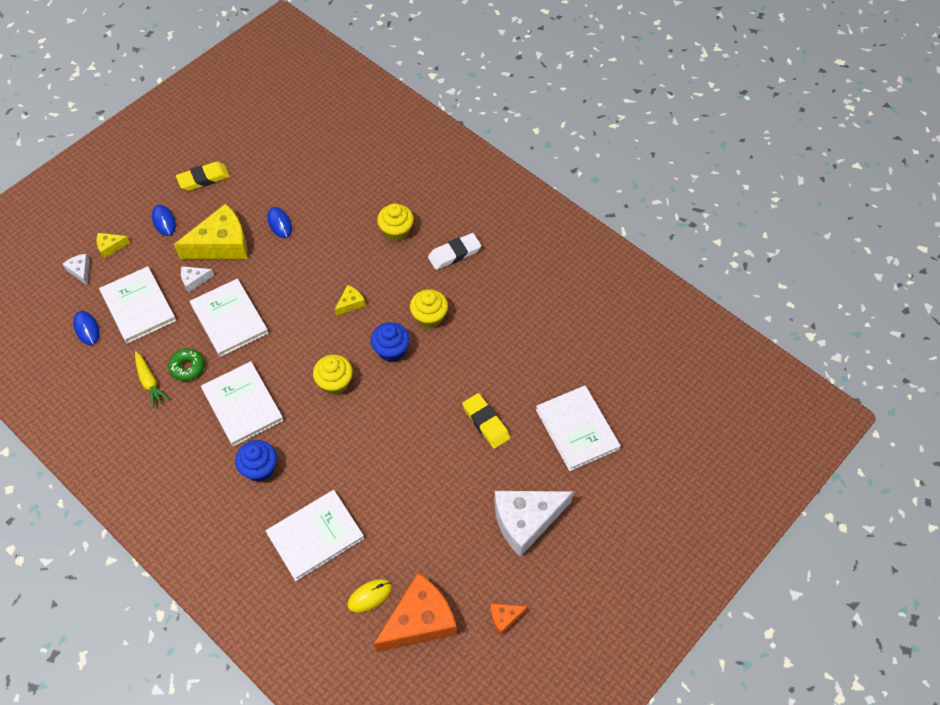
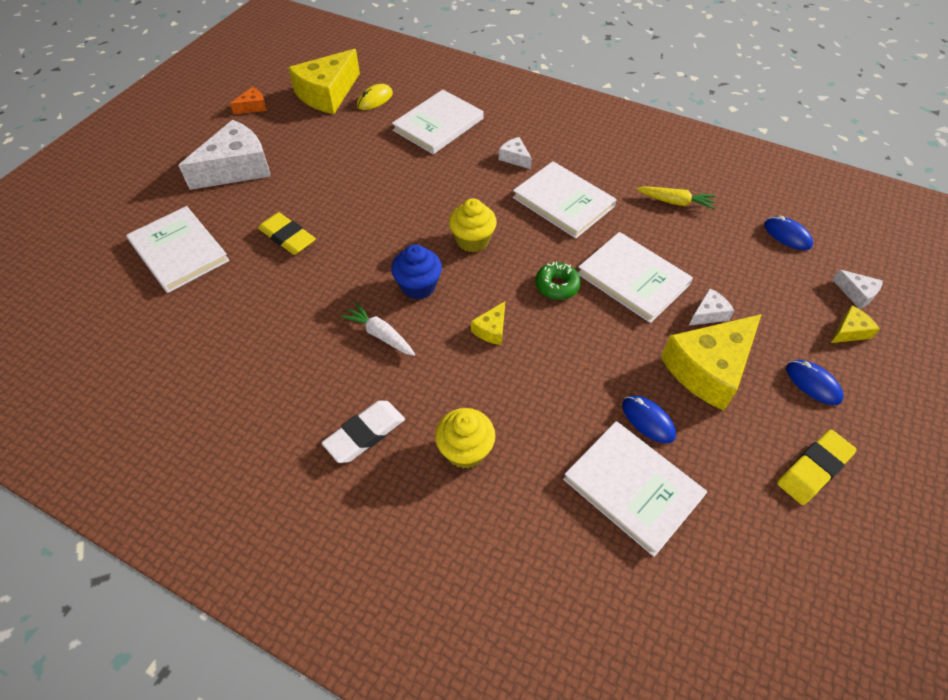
camera: 165 degrees right, 5 degrees down
white book [99,266,176,344] -> white book moved to [563,421,707,557]
yellow carrot [135,351,169,408] -> yellow carrot turned 150 degrees clockwise [636,186,716,209]
green donut [168,349,205,381] -> green donut moved to [535,262,581,300]
blue cupcake [235,440,277,482] -> white cheese [499,137,532,169]
orange cheese [374,573,457,652] -> yellow cheese [288,49,360,114]
yellow cupcake [410,289,448,329] -> white carrot [340,302,415,356]

